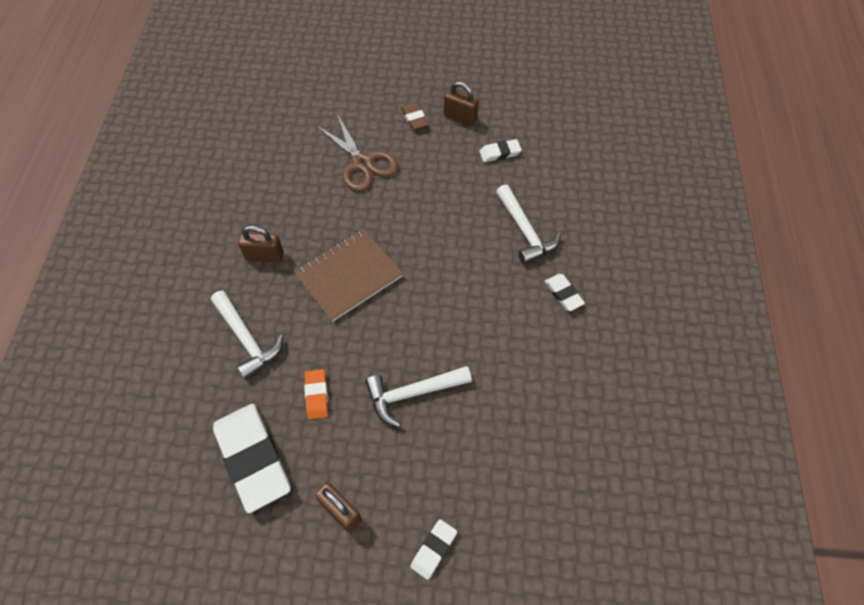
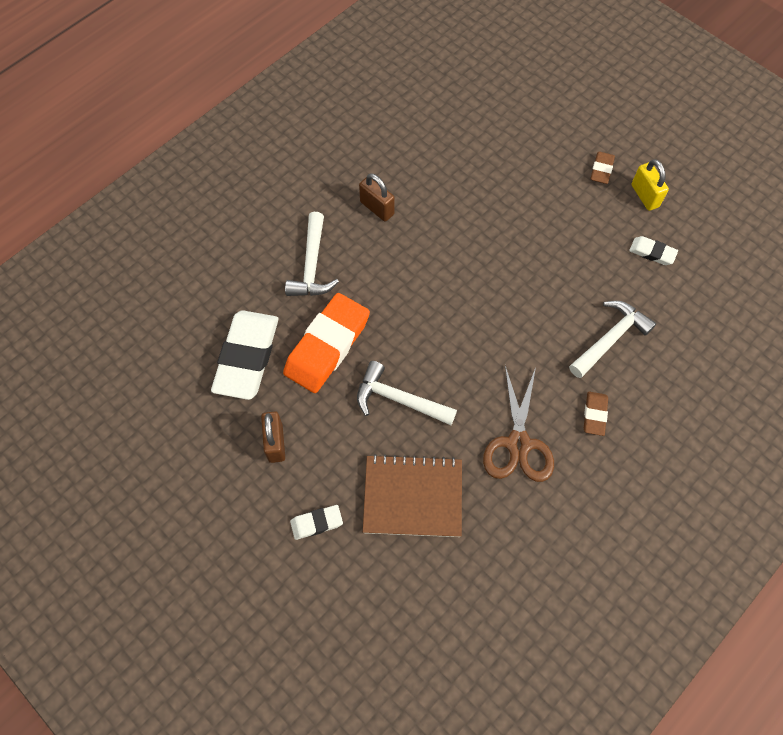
camera: 40 degrees right, 5 degrees up
brown notebook [294,229,403,321] -> brown notebook moved to [363,454,462,537]
orange eraser [304,369,328,419] -> orange eraser [283,293,370,393], size x2.15
brown scissors [316,114,398,191] -> brown scissors moved to [483,366,554,482]
brown padlock [444,81,479,126] -> yellow padlock [631,159,669,211]
white hammer [496,184,561,265] -> white hammer turned 150 degrees counterclockwise [569,301,656,378]
white eraser [544,274,585,311] -> brown eraser [584,392,608,436]

